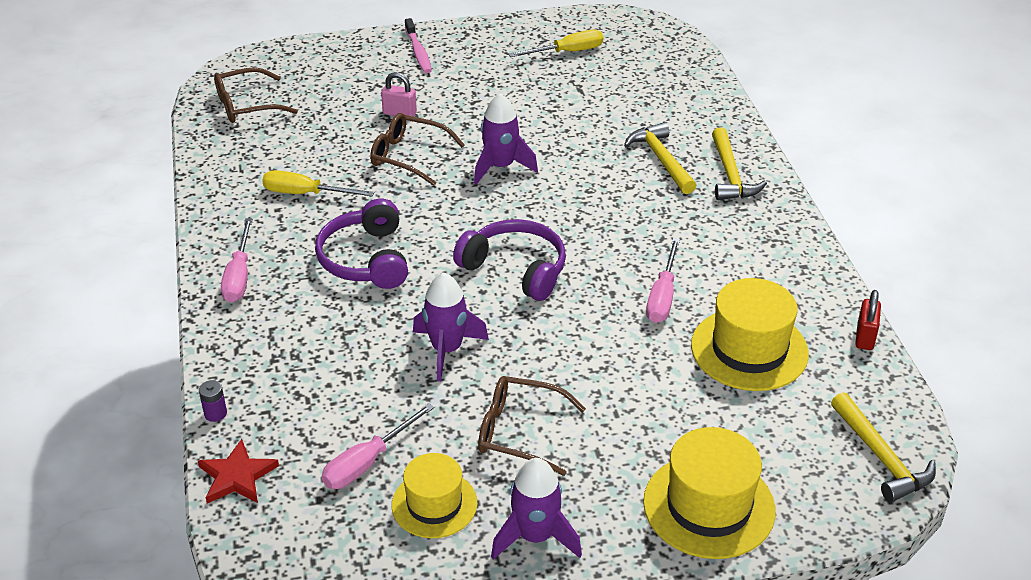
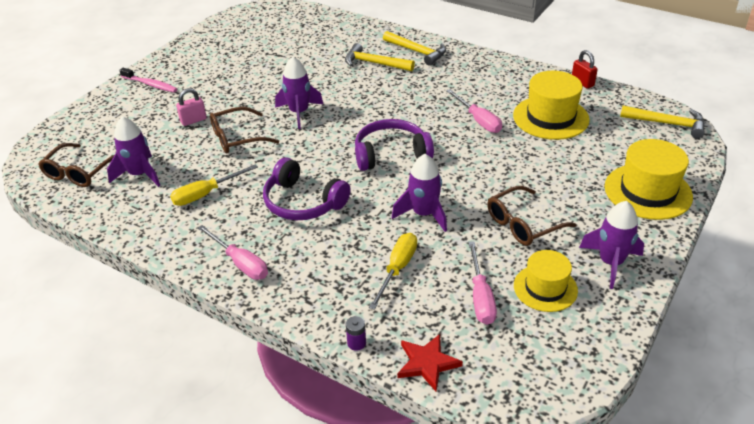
camera: 45 degrees left, 0 degrees up
yellow screwdriver [509,30,603,57] -> yellow screwdriver moved to [369,233,417,310]
none -> purple rocket [107,116,160,187]

